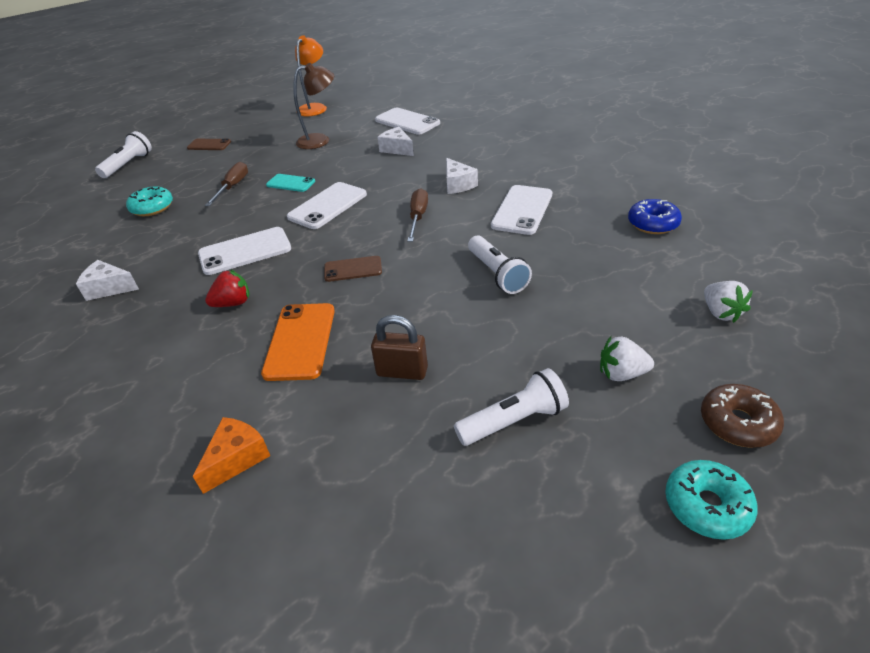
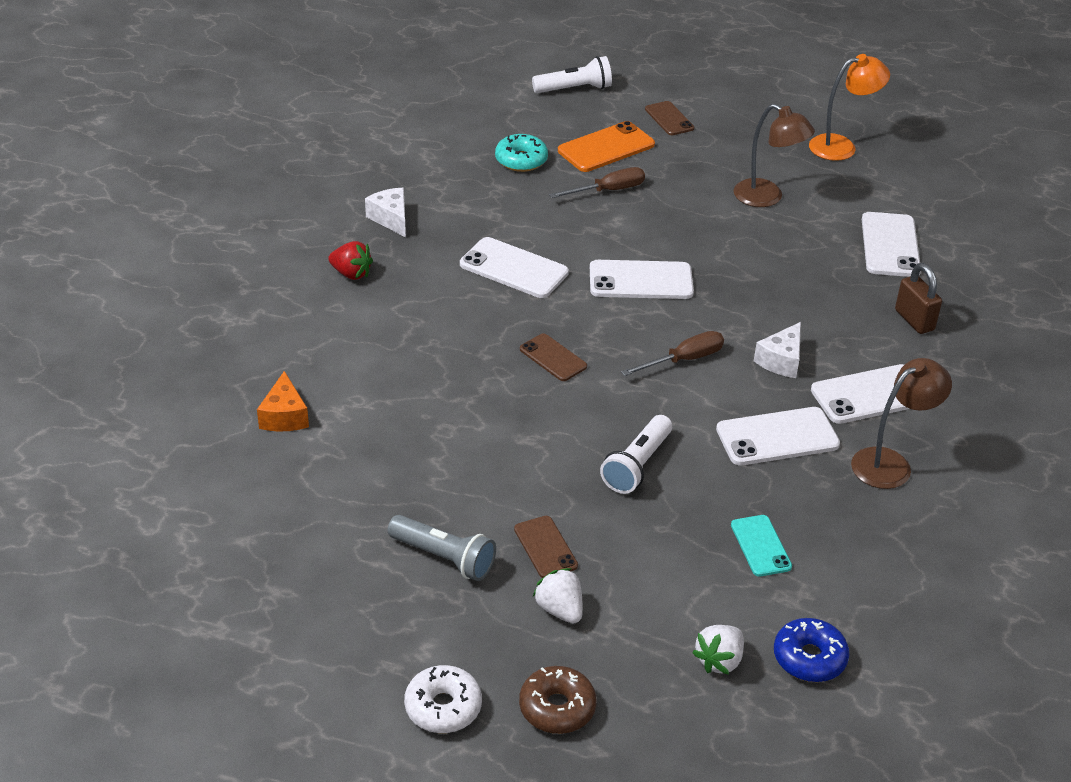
camera: 50 degrees right, 0 degrees up
orange cheese [193,417,270,494] -> orange cheese turned 90 degrees clockwise [257,371,309,432]
red strawberry [205,269,249,307] -> red strawberry moved to [328,241,373,280]
orange phone [261,303,335,381] -> orange phone moved to [558,121,655,172]
turquoise phone [266,174,315,192] -> turquoise phone moved to [731,515,792,577]
brown padlock [371,315,428,380] -> brown padlock moved to [895,263,942,334]
white cheese [377,127,414,156] -> none
white flashlight [454,368,569,446] -> grey flashlight [388,515,496,581]
blue donut [628,199,682,234] -> blue donut moved to [774,618,850,682]
turquoise donut [665,460,758,540] -> white donut [404,665,482,733]
none -> brown phone [514,516,578,578]
none -> white phone [811,364,910,424]
none -> brown lamp [851,358,952,489]

